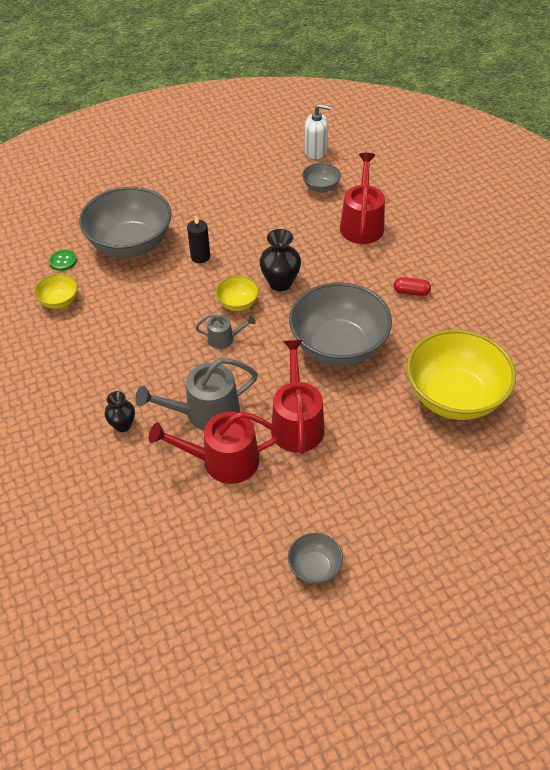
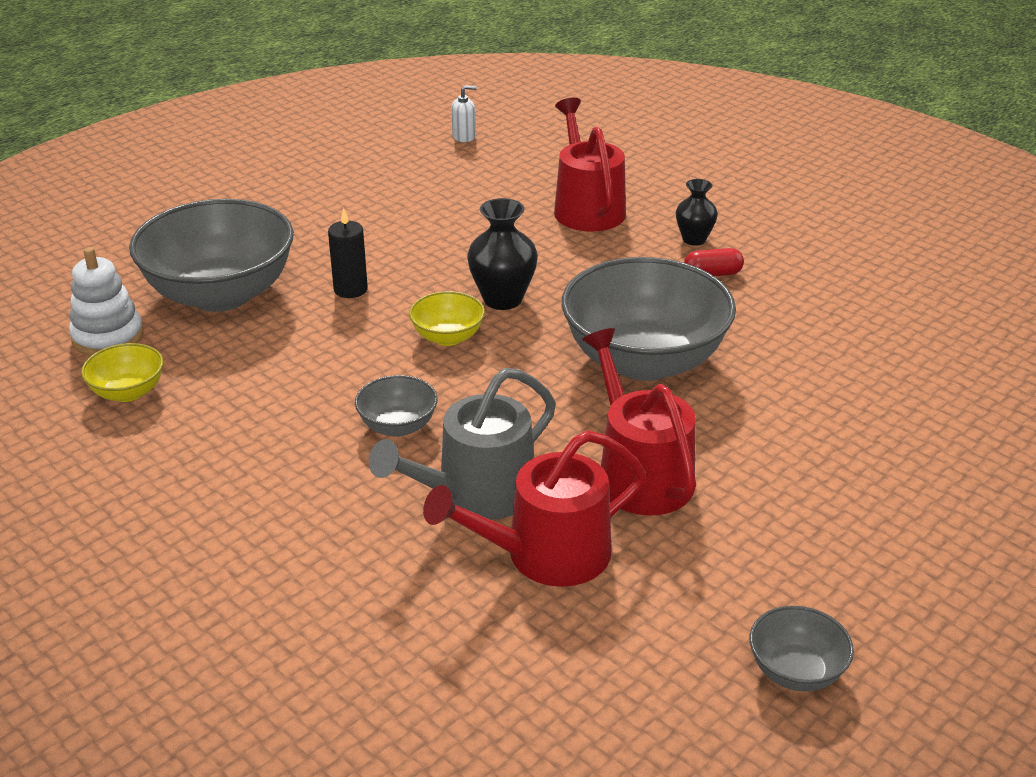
camera: 20 degrees left, 15 degrees down
green button [49,250,77,271] -> white stacking toy [69,247,144,356]
black vase [105,391,135,432] -> black vase moved to [676,179,718,246]
grey watering can [195,314,256,349] -> none
grey bowl [302,163,341,193] -> grey bowl moved to [355,375,438,437]
white soap dispenser [304,104,331,159] -> white soap dispenser [452,85,477,142], size x0.63
yellow bowl [407,330,516,420] -> none

